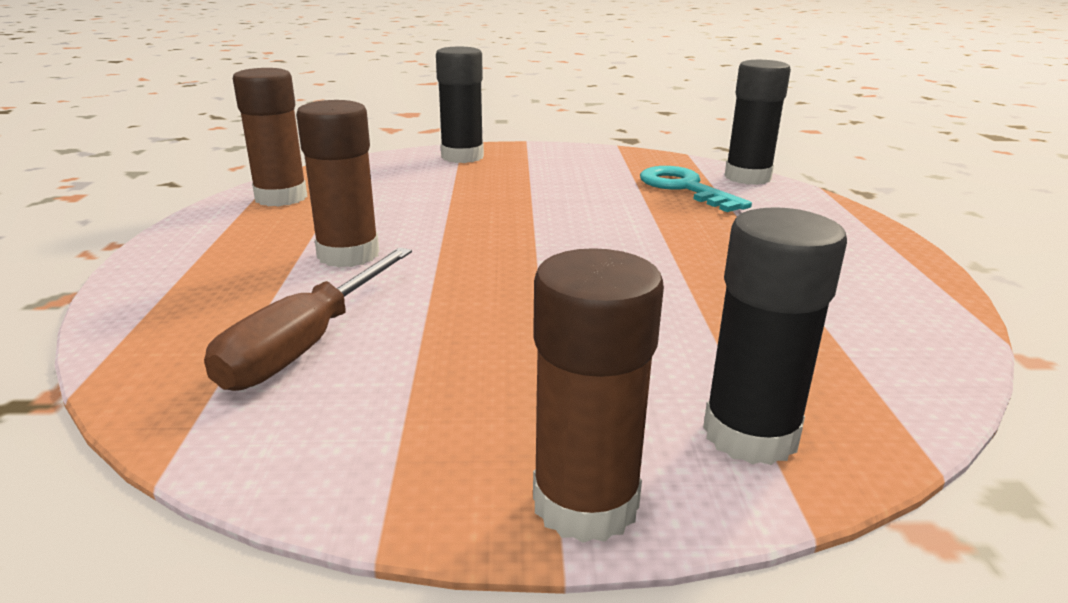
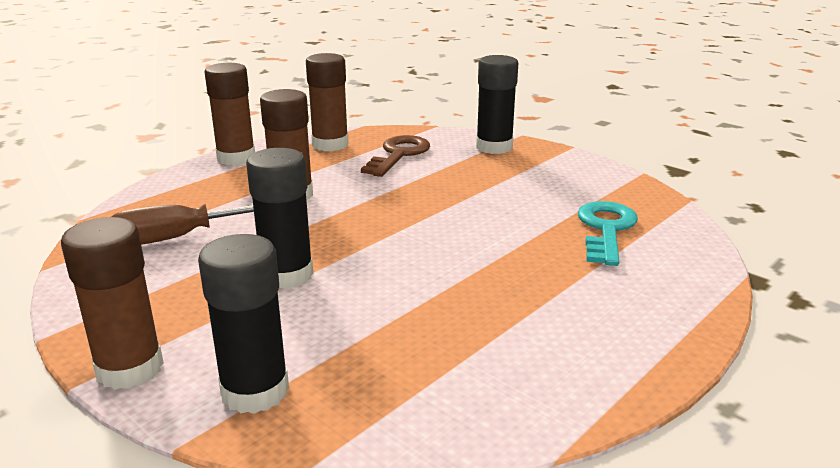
camera: 45 degrees right, 0 degrees up
black glue stick [724,60,791,185] -> black glue stick moved to [246,148,313,289]
none -> brown glue stick [205,63,255,165]
none -> brown key [361,135,430,177]

